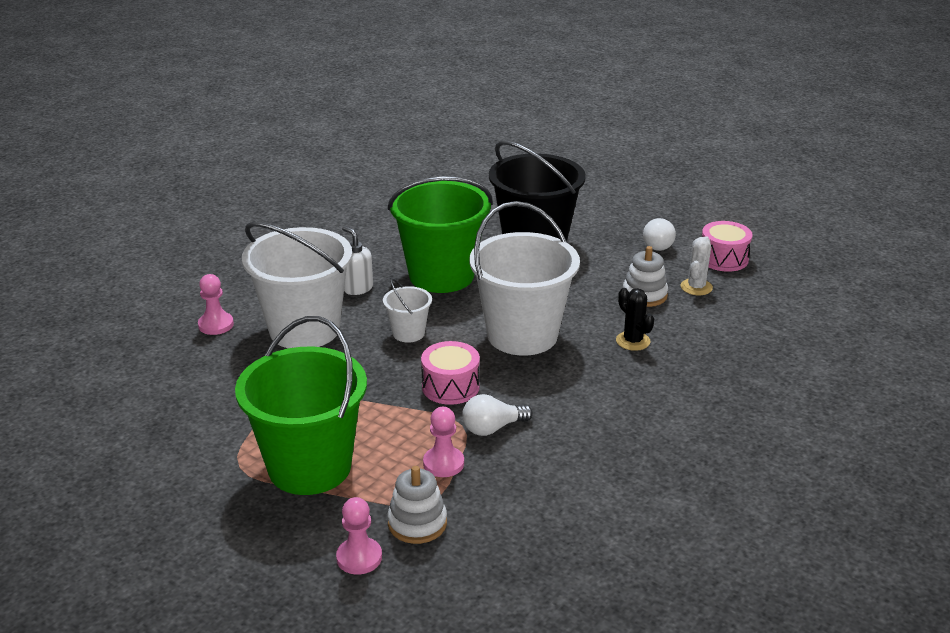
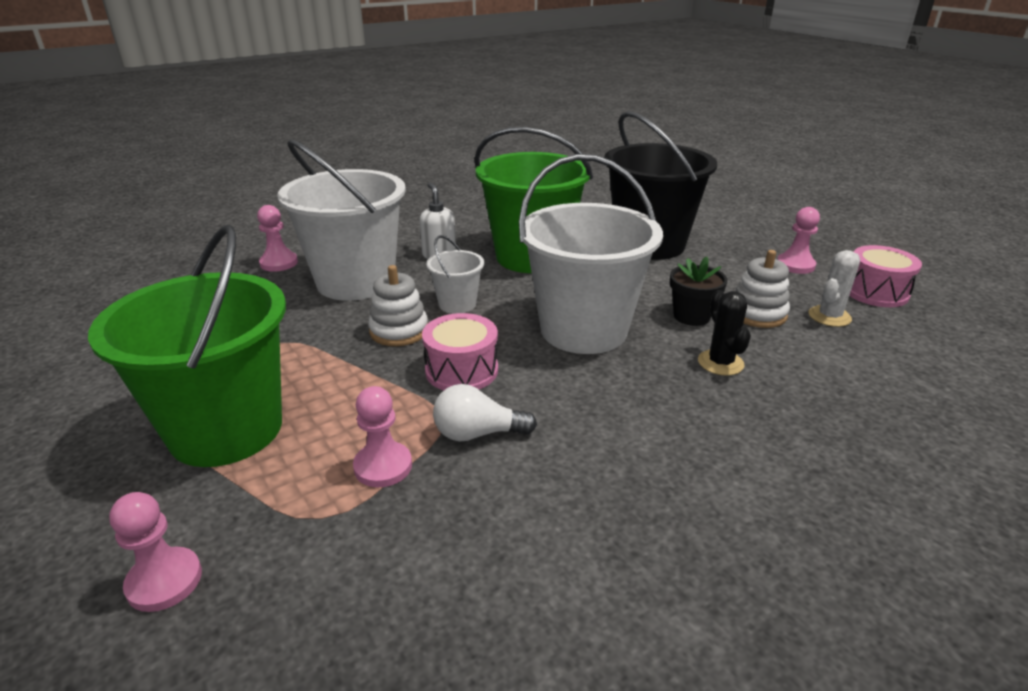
camera: 20 degrees right, 0 degrees up
white stacking toy [387,466,447,544] -> white stacking toy moved to [368,265,428,346]
white light bulb [643,218,676,251] -> pink pawn [777,207,820,274]
none -> black flower pot [670,257,728,326]

